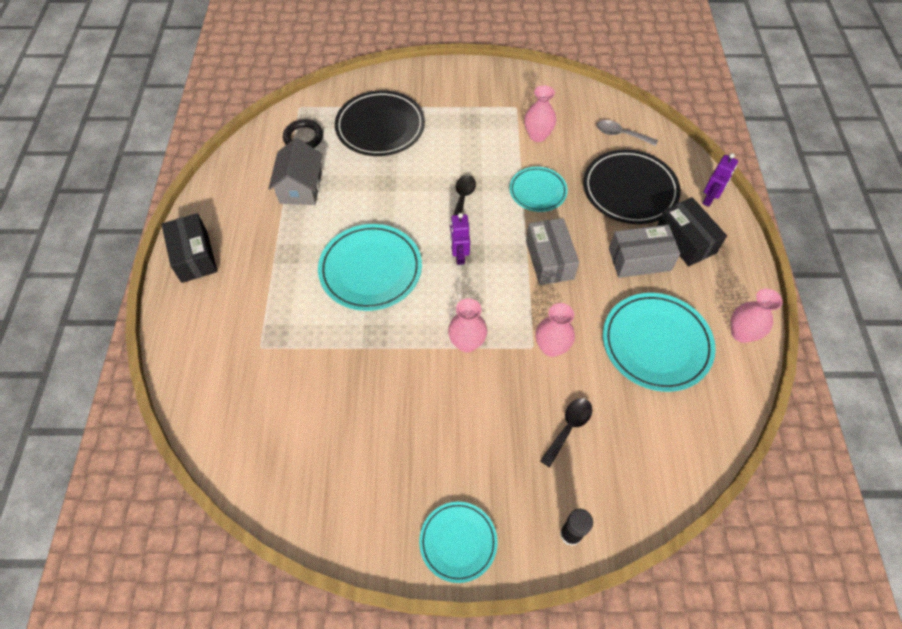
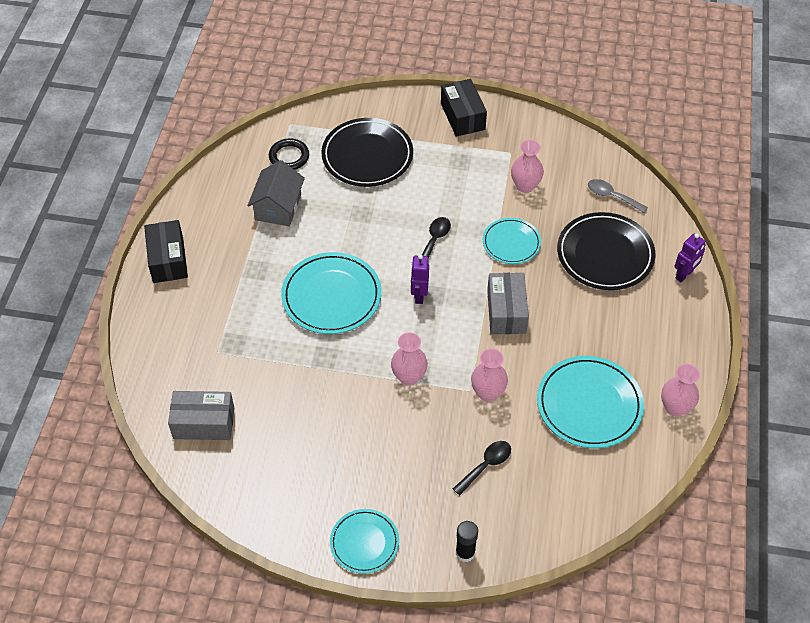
camera: 10 degrees right, 5 degrees down
grey box [609,225,680,278] -> grey box moved to [168,391,235,440]
black box [657,197,727,266] -> black box moved to [441,79,487,137]

